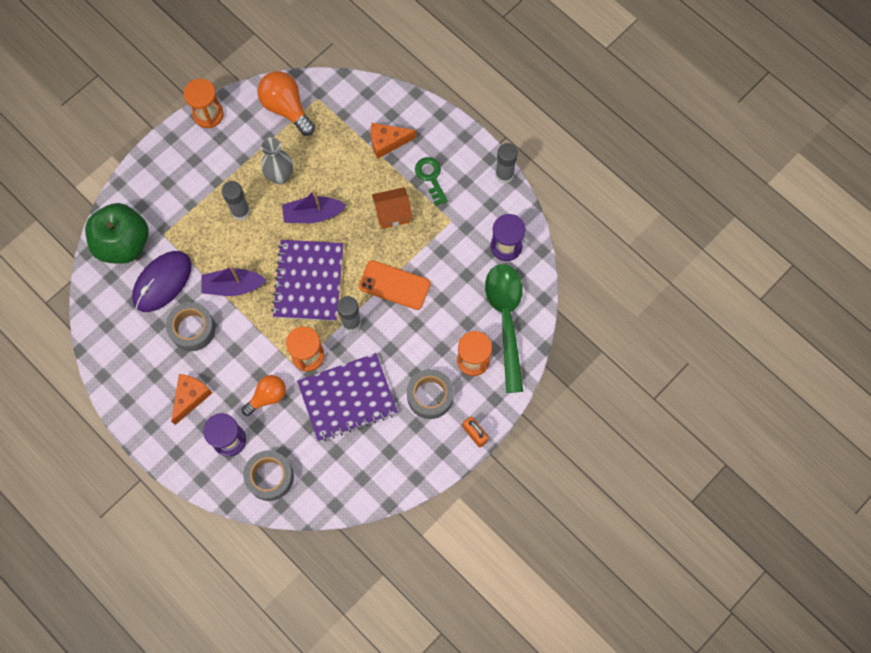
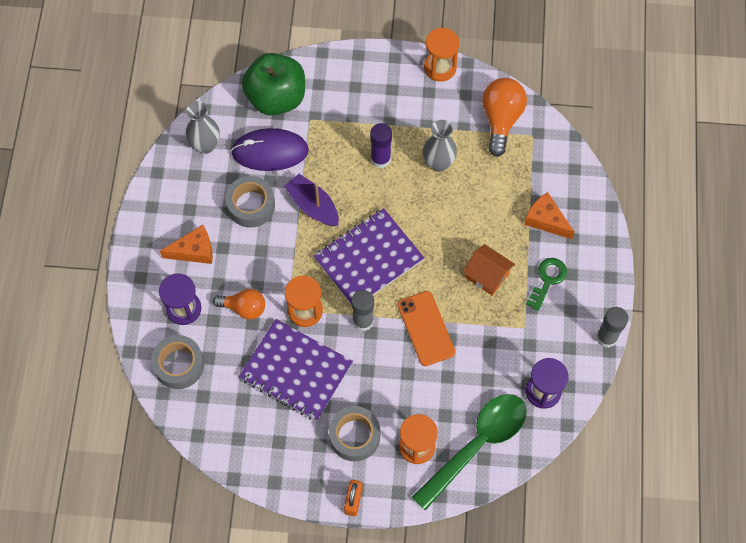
camera: 50 degrees right, 5 degrees down
grey glue stick [221,181,250,220] -> purple glue stick [370,123,392,168]
purple boat [282,190,347,223] -> none
none -> grey vase [186,101,220,154]

